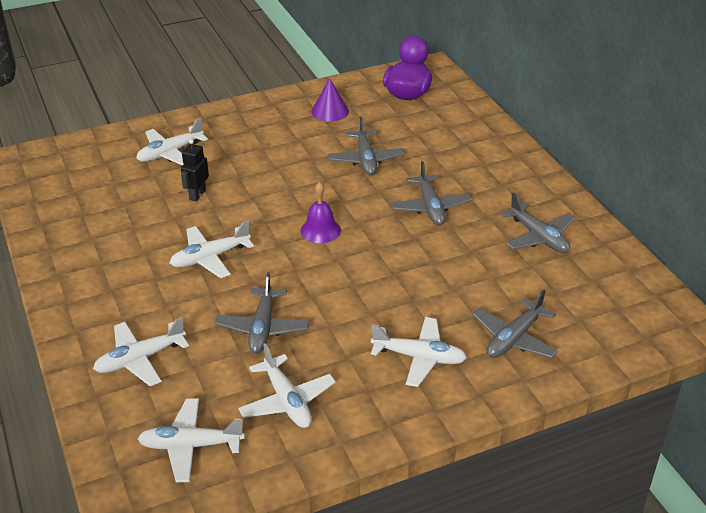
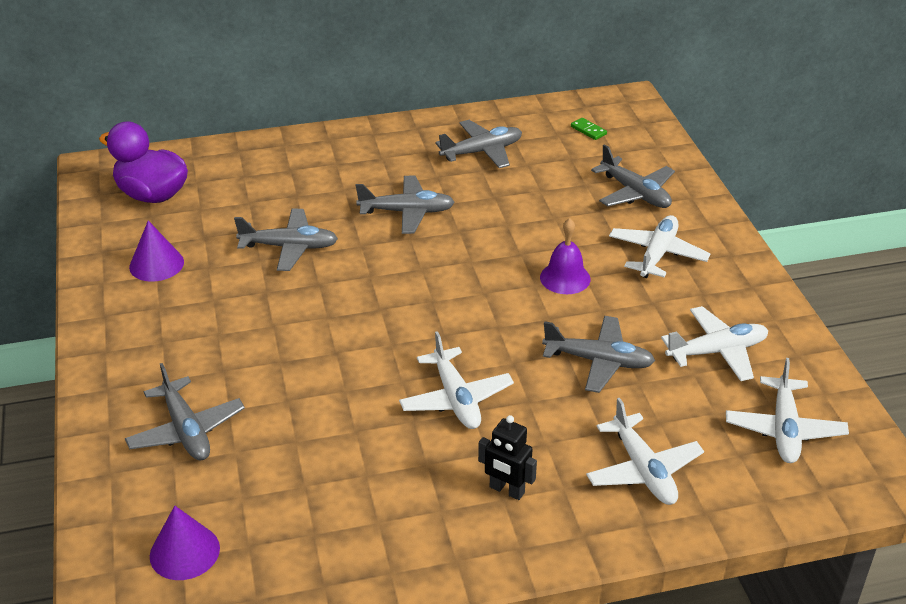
camera: 80 degrees left, 0 degrees up
white plane [136,118,208,166] -> grey plane [125,363,245,460]
black robot [181,139,209,202] -> black robot moved to [478,415,537,500]
purple bell [301,182,341,243] -> purple bell moved to [540,218,591,294]
none -> purple cone [150,506,220,580]
none -> green domino [571,118,607,140]

